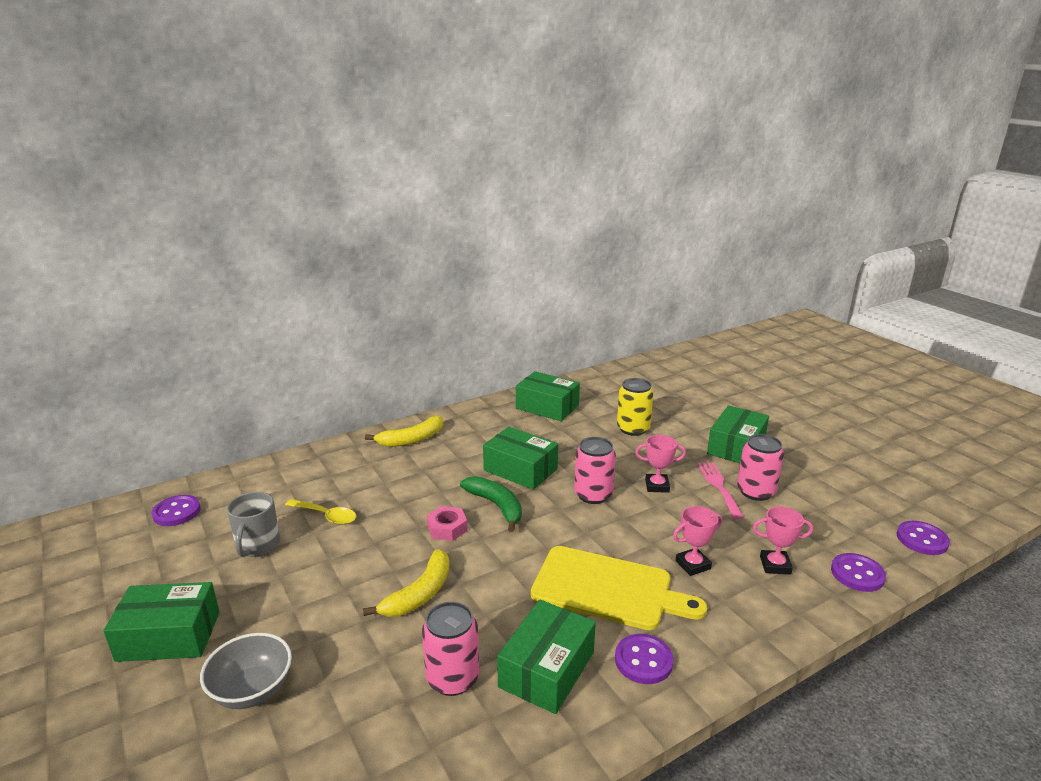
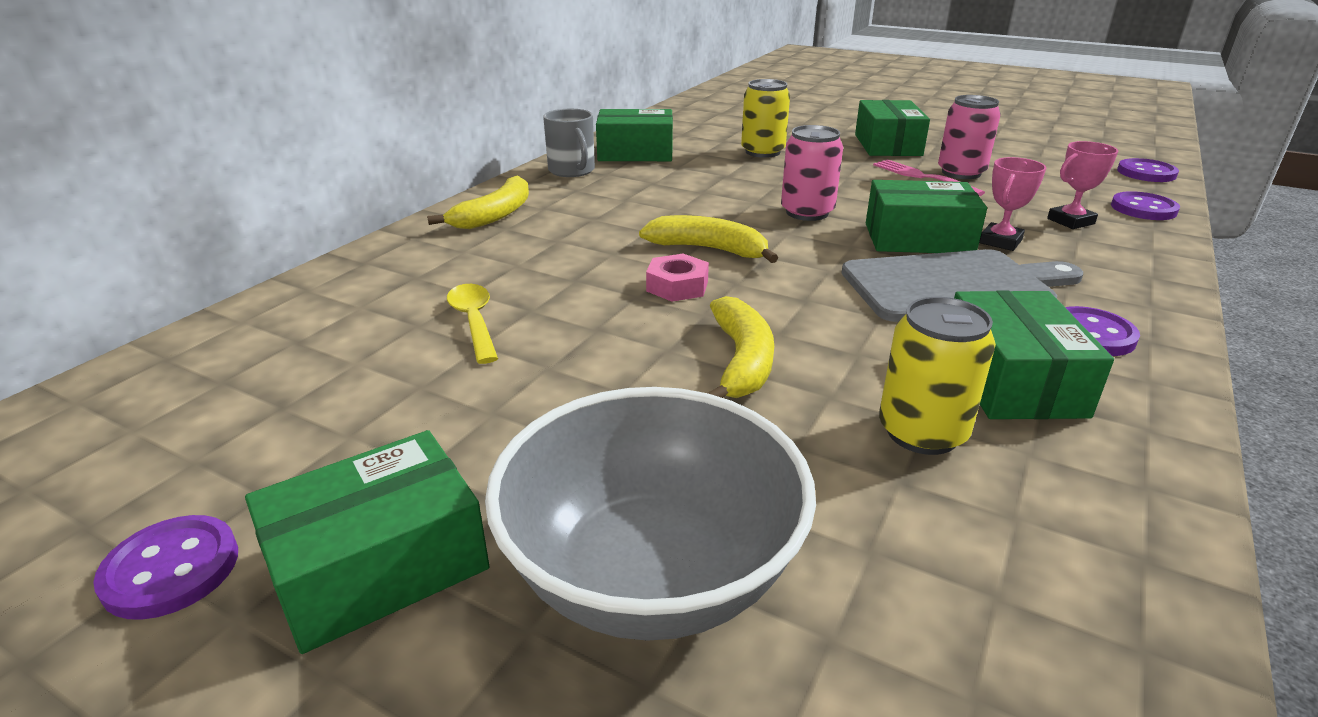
camera: 30 degrees left, 5 degrees up
purple button [151,495,201,526] -> purple button moved to [93,515,238,620]
grey bowl [200,633,292,709] -> grey bowl [485,387,816,641], size x1.72
grey mug [227,492,280,557] -> grey mug moved to [543,109,595,177]
yellow spoon [285,499,356,525] -> yellow spoon turned 105 degrees counterclockwise [447,284,498,364]
pink can [422,602,479,696] -> yellow can [879,297,996,455]
green banana [460,476,522,532] -> yellow banana [639,215,778,263]
green box [483,427,558,490] -> green box moved to [866,180,987,253]
yellow cutting board [531,546,707,630] -> grey cutting board [841,249,1083,322]
pink trophy [635,435,686,493] -> none

